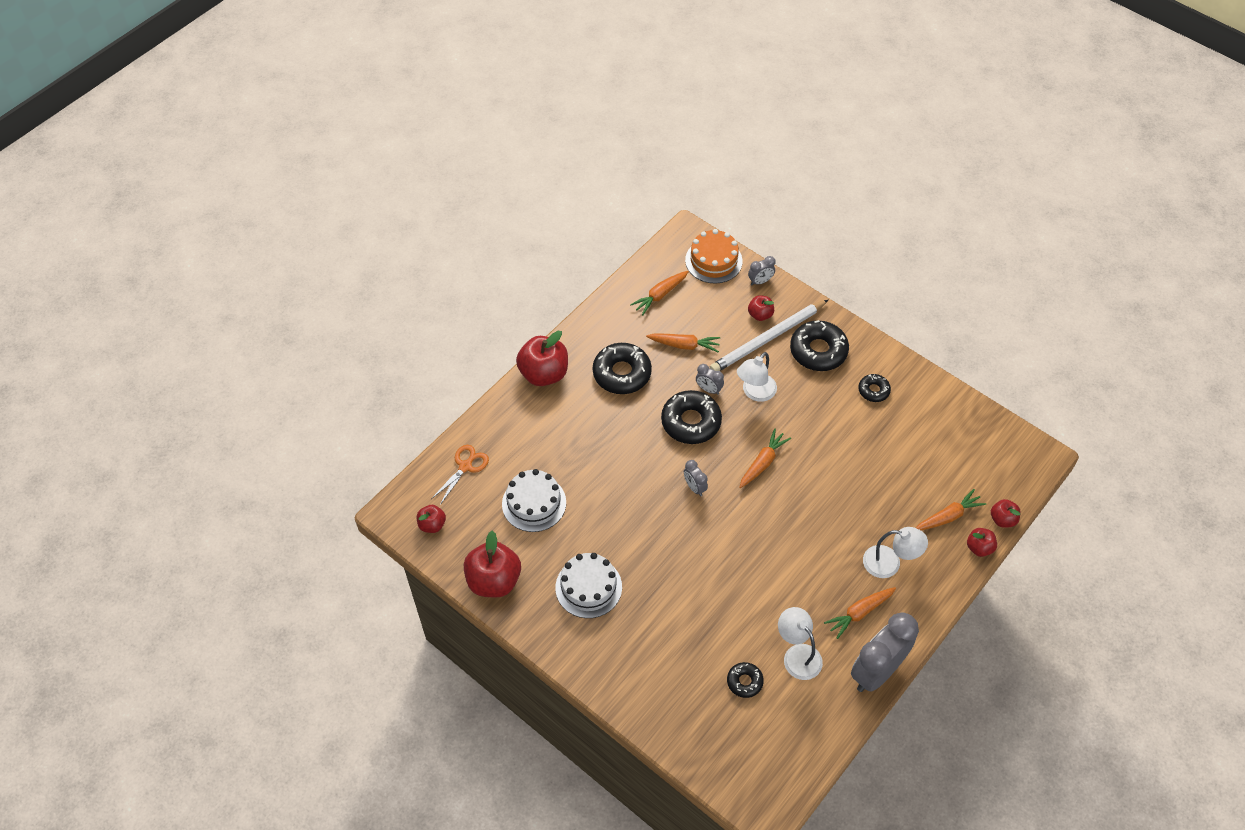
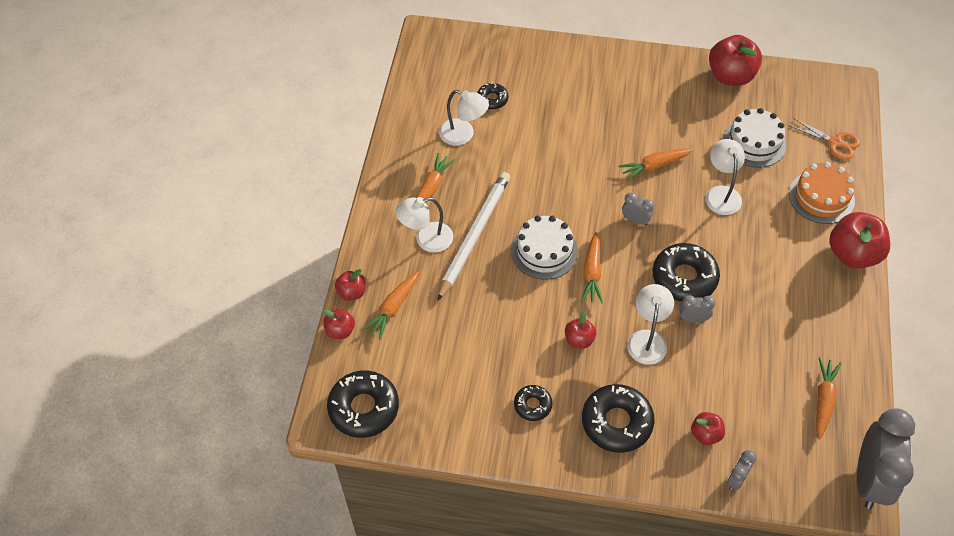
camera: 150 degrees right, 0 degrees up
red apple [417,505,446,533] -> red apple moved to [565,312,597,349]
orange scissors [431,445,489,505] -> orange scissors turned 60 degrees counterclockwise [788,118,860,160]
white cake [555,553,622,618] -> white cake moved to [511,215,578,280]
black donut [593,343,652,394] -> black donut moved to [327,370,399,438]
orange carrot [646,333,720,352] -> orange carrot moved to [618,149,693,181]
orange cake [685,229,743,284] -> orange cake moved to [789,162,855,224]
white pencil [710,300,828,371] -> white pencil moved to [437,172,510,301]
grey clock [851,612,919,692] -> grey clock moved to [857,408,915,509]
none -> white lamp [705,139,745,215]

